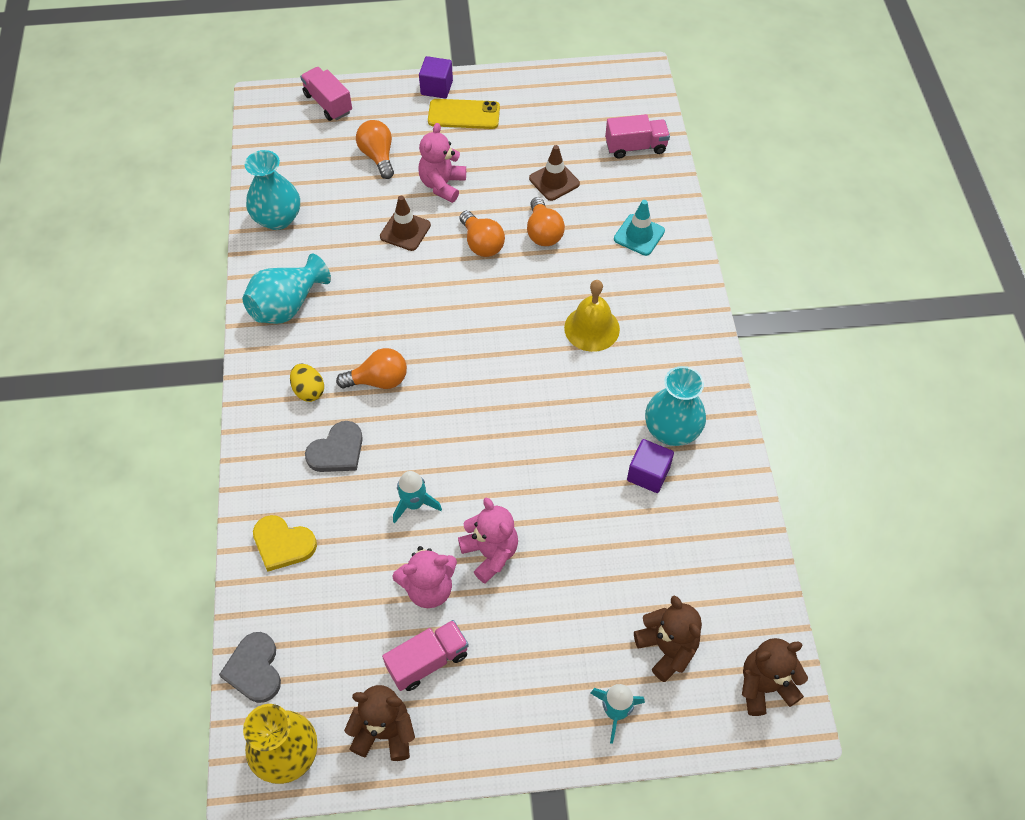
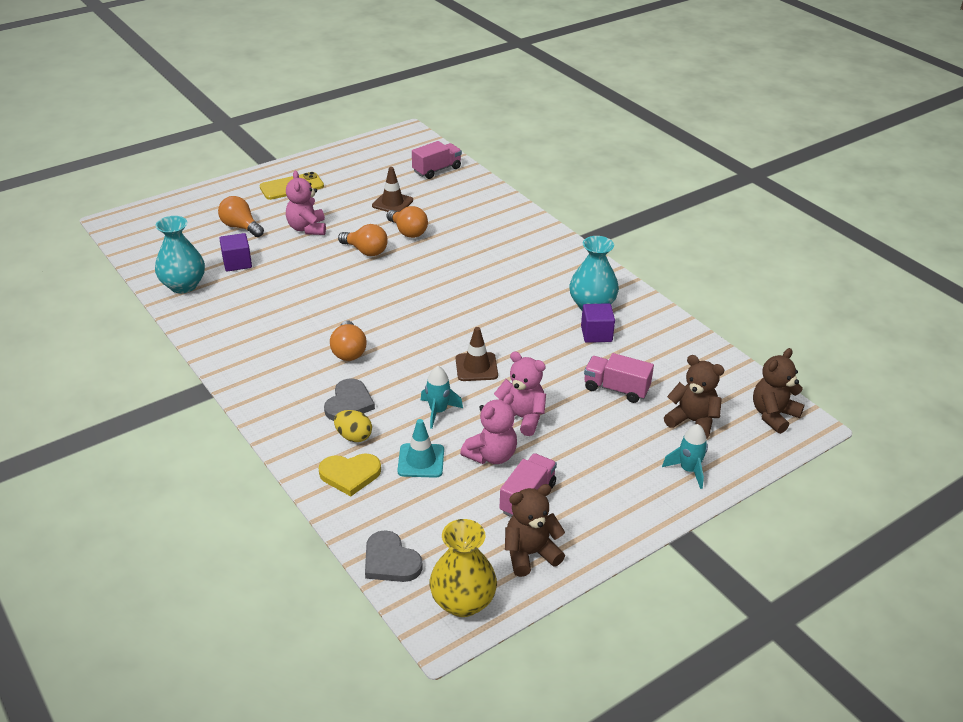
camera: 30 degrees left, 20 degrees down
turquoise vase [243,254,331,324] -> none
yellow egg [290,364,324,402] -> yellow egg moved to [334,410,372,442]
pink truck [300,67,352,121] -> pink truck moved to [584,353,654,403]
orange light bulb [336,348,407,389] -> orange light bulb turned 120 degrees clockwise [330,320,367,361]
brown traffic cone [380,196,431,251] -> brown traffic cone moved to [456,327,498,381]
purple cube [419,56,453,99] -> purple cube moved to [219,233,252,272]
yellow bell [564,280,620,352] -> none
turquoise traffic cone [614,200,665,256] -> turquoise traffic cone moved to [397,419,444,478]

